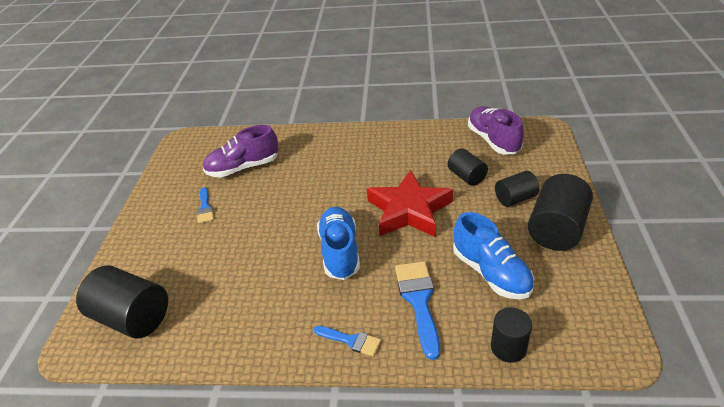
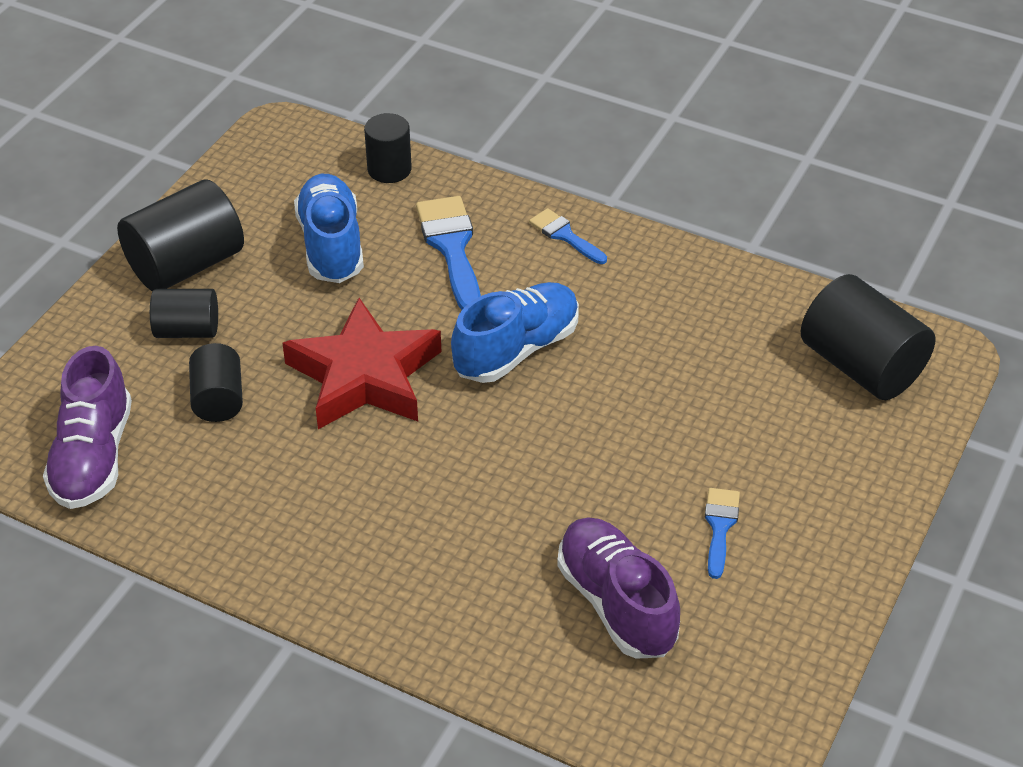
camera: 160 degrees left, 5 degrees up
purple shoe [203,125,279,178] -> purple shoe turned 120 degrees counterclockwise [557,518,680,659]
blue shoe [317,207,360,280] -> blue shoe turned 150 degrees counterclockwise [451,282,579,383]
blue brush [395,261,440,360] -> blue brush turned 150 degrees clockwise [416,196,481,310]

